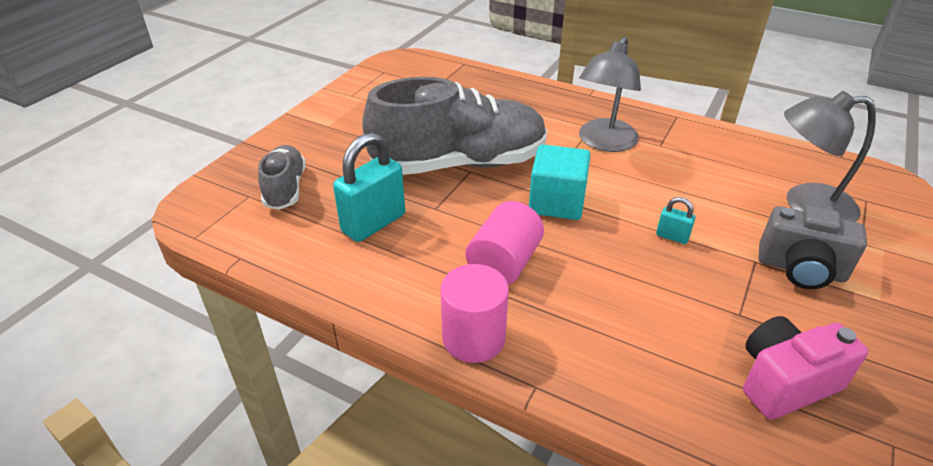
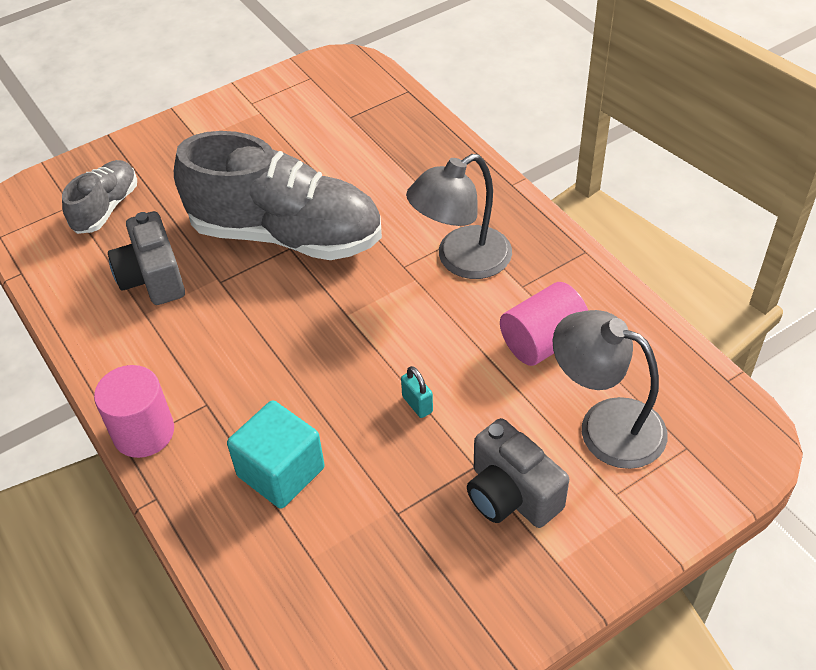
camera: 30 degrees right, 10 degrees up
turquoise padlock [333,133,405,242] -> grey camera [108,211,185,305]
pink cylinder [466,201,544,285] -> pink cylinder moved to [500,282,589,366]
turquoise cube [529,145,590,220] -> turquoise cube moved to [227,400,325,509]
pink camera [743,316,868,420] -> none

